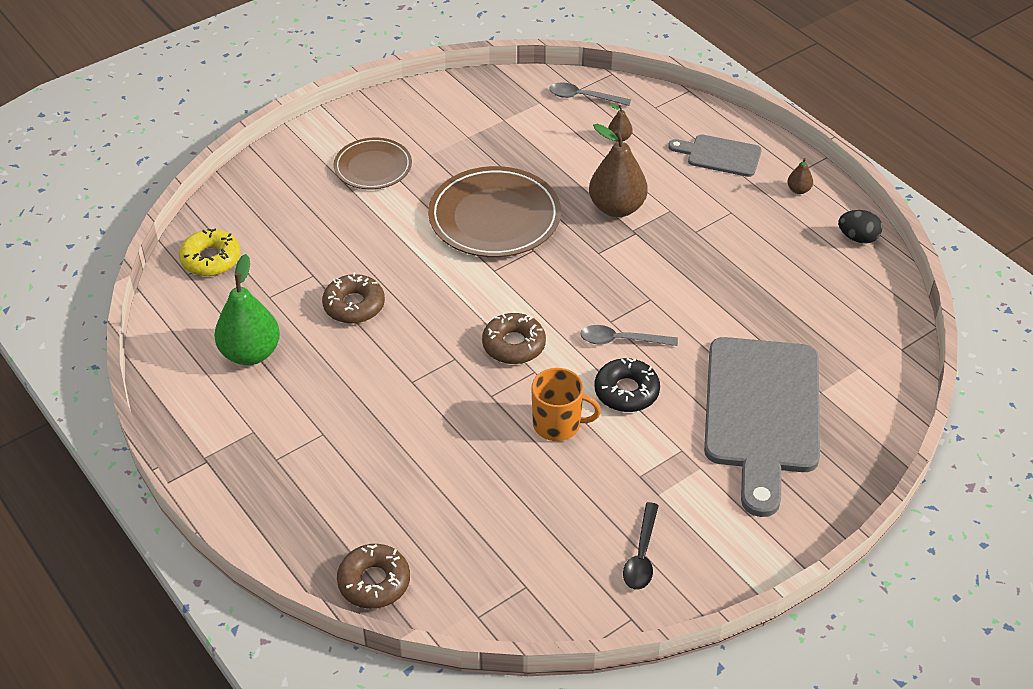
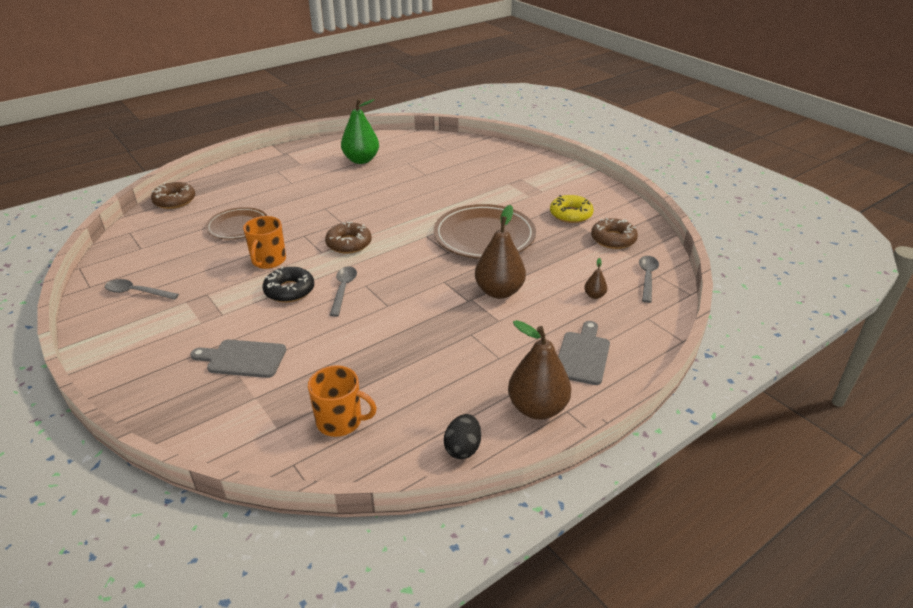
camera: 90 degrees right, 10 degrees down
yellow donut [179,229,240,276] -> yellow donut moved to [550,195,594,223]
brown donut [322,272,385,324] -> brown donut moved to [591,218,638,249]
brown plate [334,138,412,189] -> brown plate moved to [206,207,267,239]
black spoon [623,502,659,589] -> grey spoon [105,279,179,300]
grey cutting board [704,337,820,517] -> grey cutting board [190,340,286,378], size x0.49
brown pear [787,158,813,194] -> brown pear [508,320,571,420], size x2.26
none -> orange mug [308,365,377,437]

